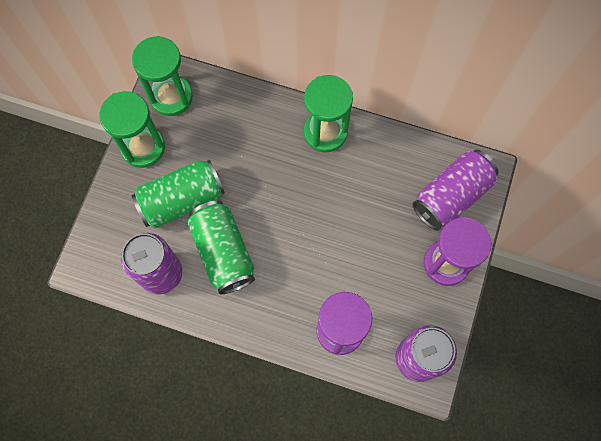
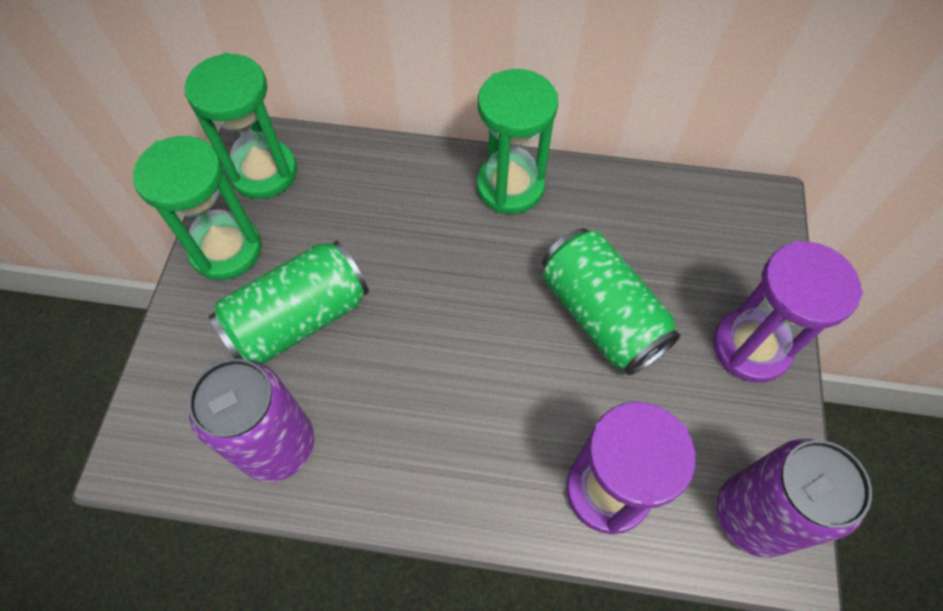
camera: 10 degrees left, 10 degrees down
green can [187,201,255,294] -> green can moved to [542,228,680,376]
purple can [413,150,499,231] -> none

